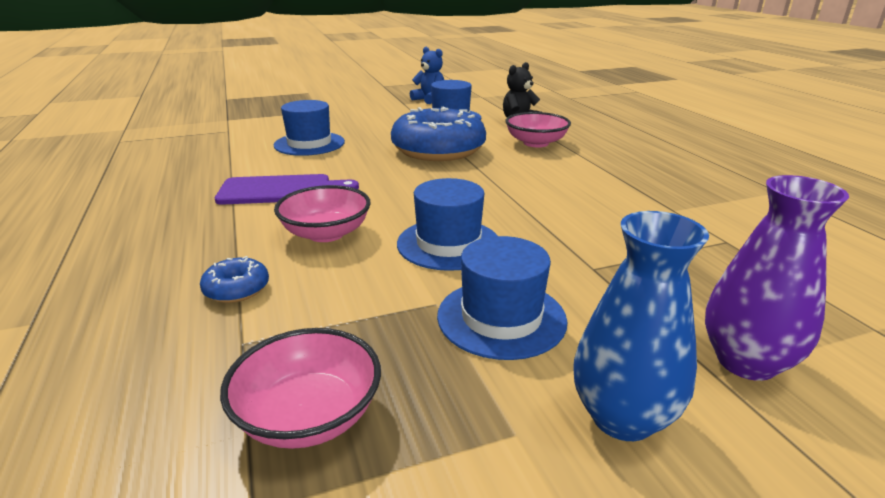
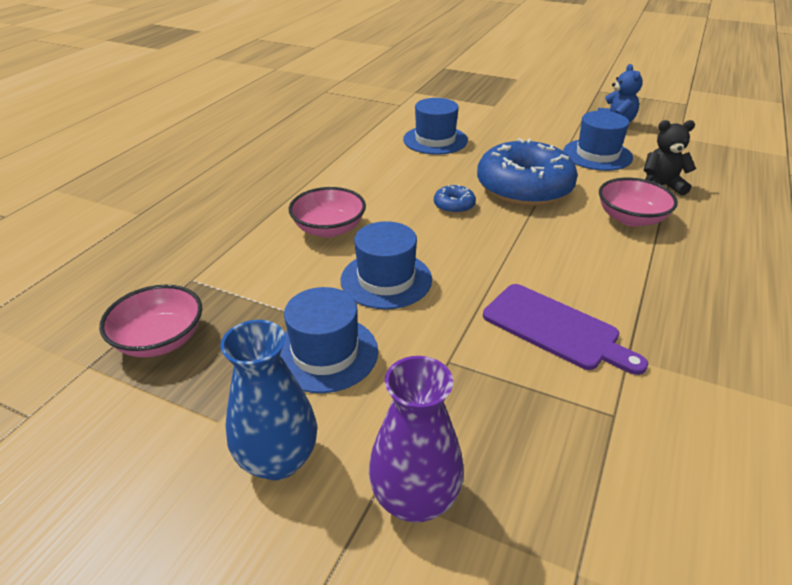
camera: 45 degrees right, 10 degrees up
blue donut [200,256,269,303] -> blue donut moved to [434,185,476,214]
purple cutting board [215,174,359,205] -> purple cutting board moved to [483,284,648,375]

